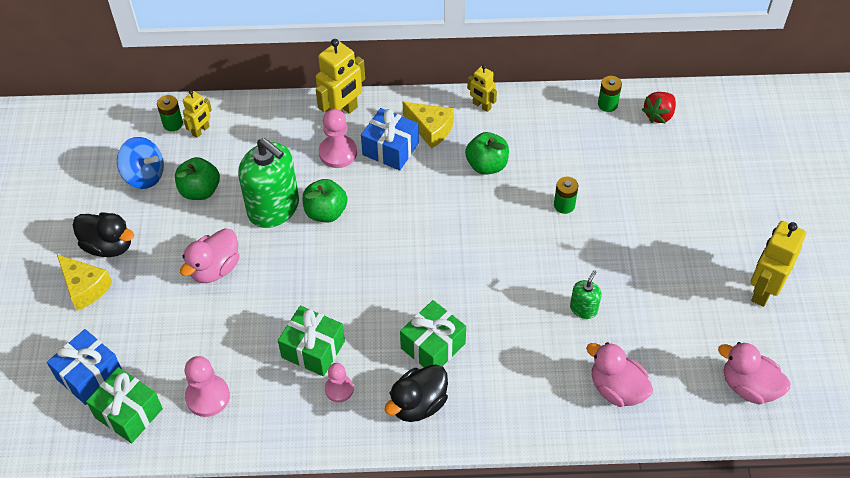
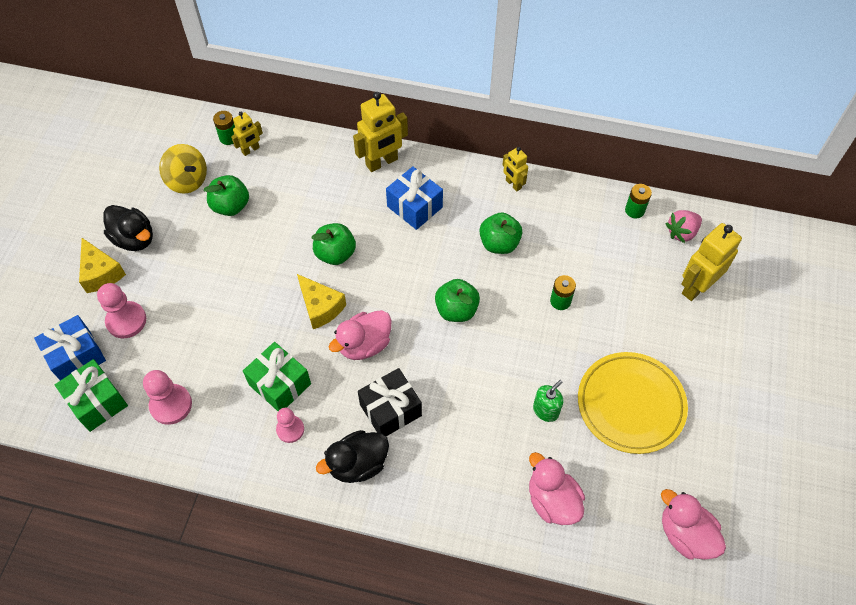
camera: 15 degrees right, 5 degrees up
blue spinning top [117,137,164,189] -> yellow spinning top [159,144,207,194]
pink duck [180,228,240,283] -> pink duck moved to [329,310,391,360]
green soap dispenser [238,138,299,228] -> none
pink pawn [319,109,357,168] -> pink pawn moved to [97,283,146,339]
green gift [400,300,466,367] -> black gift [358,368,422,436]
yellow cheese [403,102,454,149] -> yellow cheese moved to [297,274,346,329]
red strawberry [642,92,676,124] -> pink strawberry [666,210,702,243]
yellow robot [750,221,806,307] -> yellow robot moved to [681,223,742,301]
none -> green apple [435,279,480,322]
none -> yellow plate [578,352,688,454]

